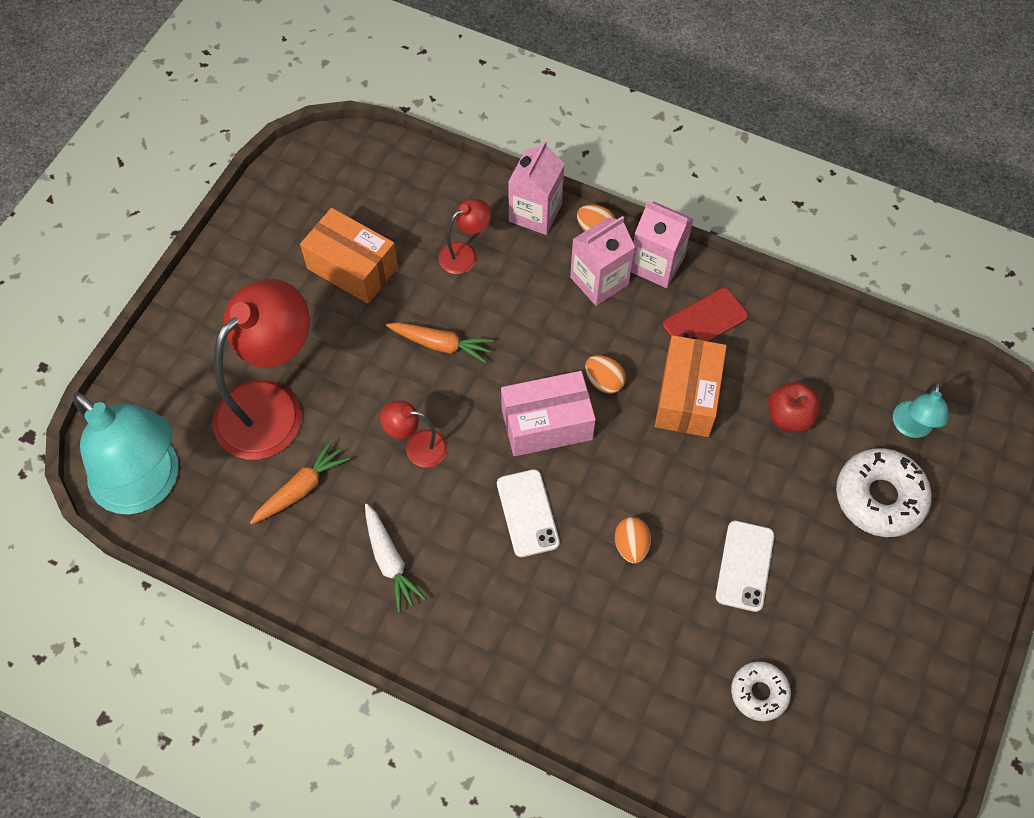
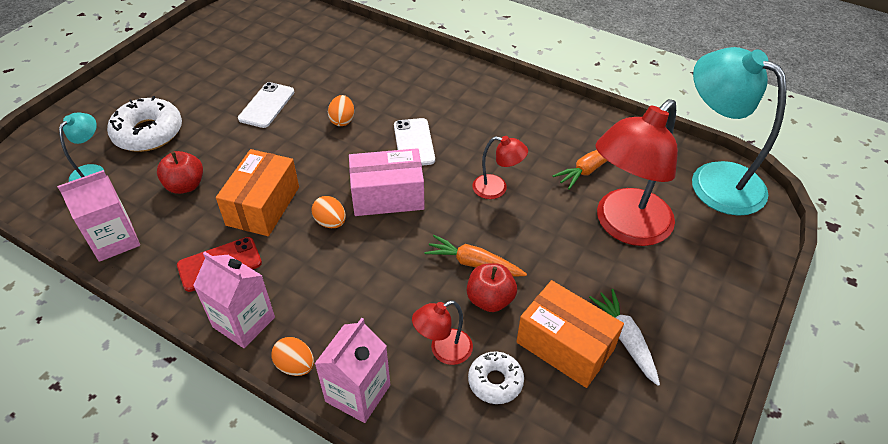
camera: 175 degrees left, 15 degrees down
white carrot [365,504,426,613] -> white carrot moved to [589,289,660,386]
pink carton [570,216,635,306] -> pink carton moved to [57,170,140,262]
white donut [731,661,791,721] -> white donut moved to [468,352,524,404]
none -> red apple [467,263,517,312]

